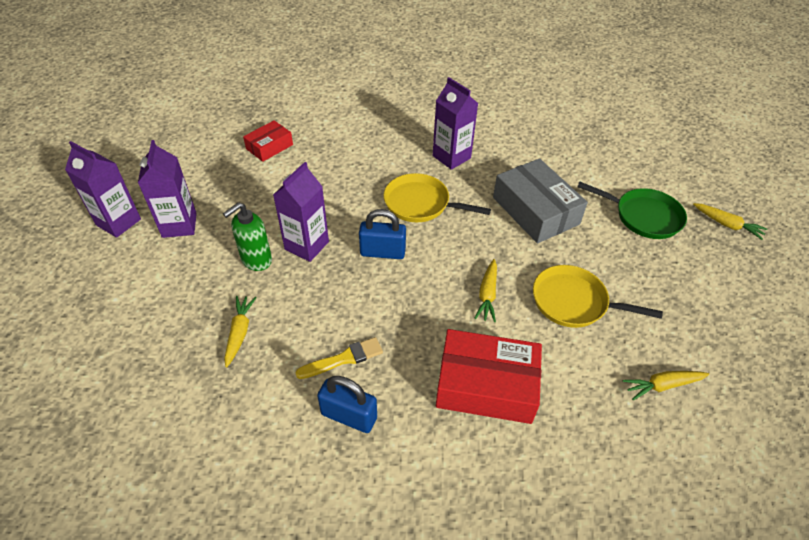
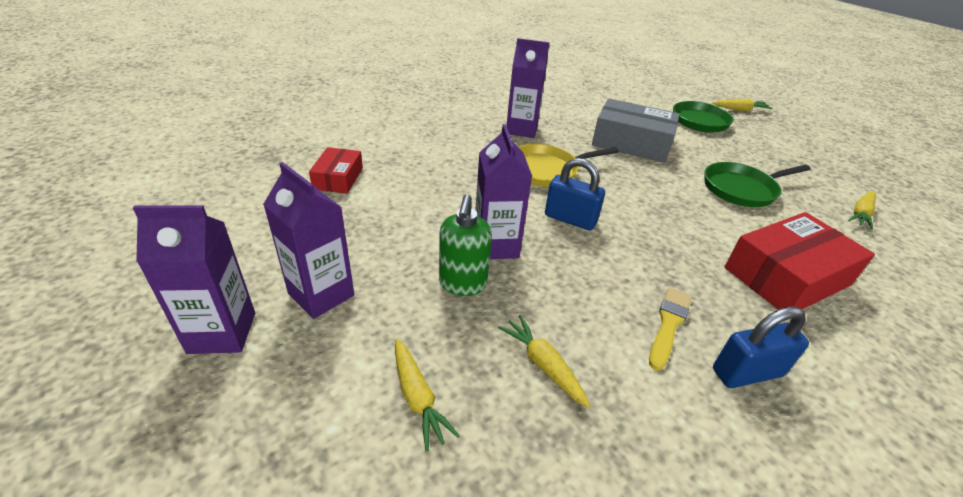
camera: 40 degrees left, 10 degrees down
blue padlock [359,209,406,259] -> blue padlock turned 60 degrees clockwise [545,158,605,230]
yellow carrot [474,259,497,322] -> yellow carrot moved to [395,339,460,452]
yellow pan [533,265,663,328] -> green pan [704,162,811,207]

